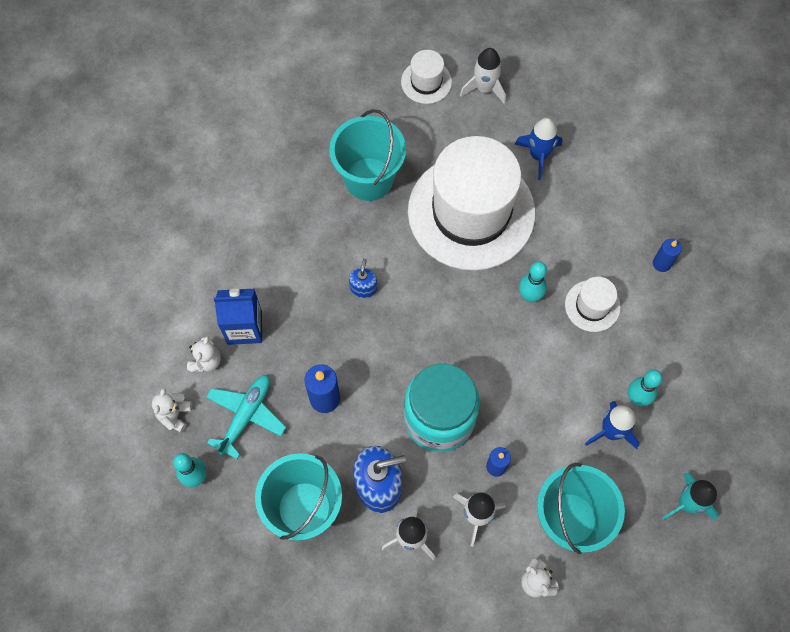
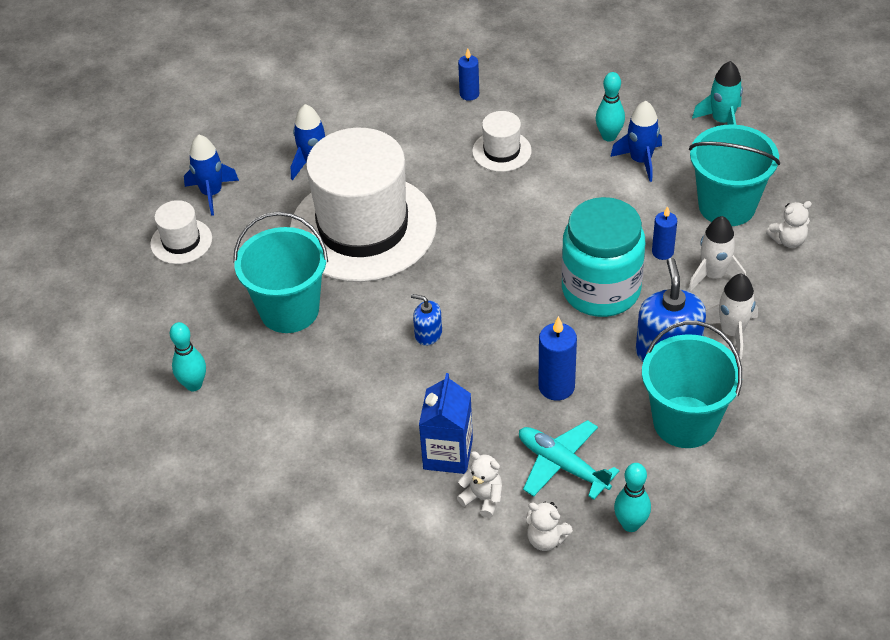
camera: 75 degrees left, 20 degrees down
white rocket [460,48,506,104] -> blue rocket [184,135,239,216]
turquoise bowling pin [519,262,547,302] -> turquoise bowling pin moved to [170,322,206,391]

